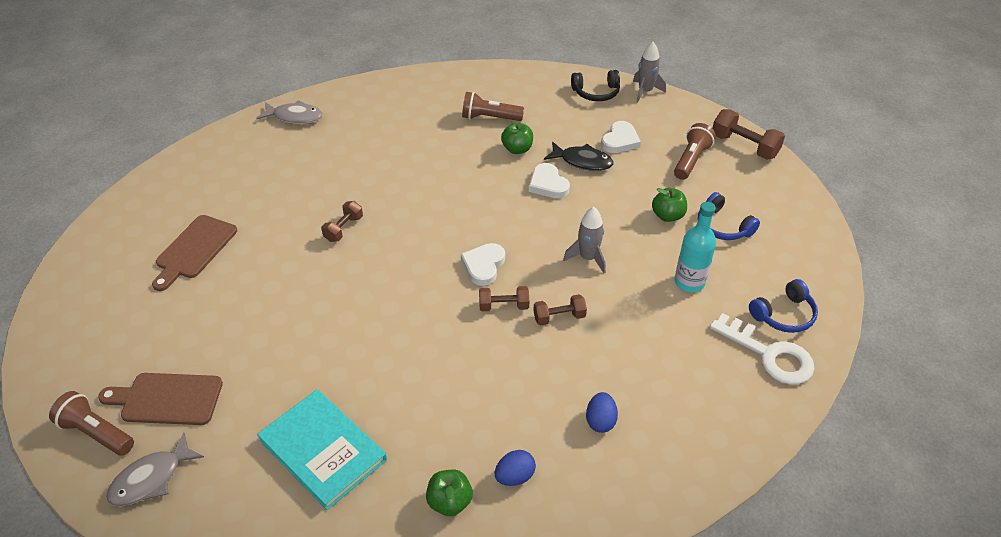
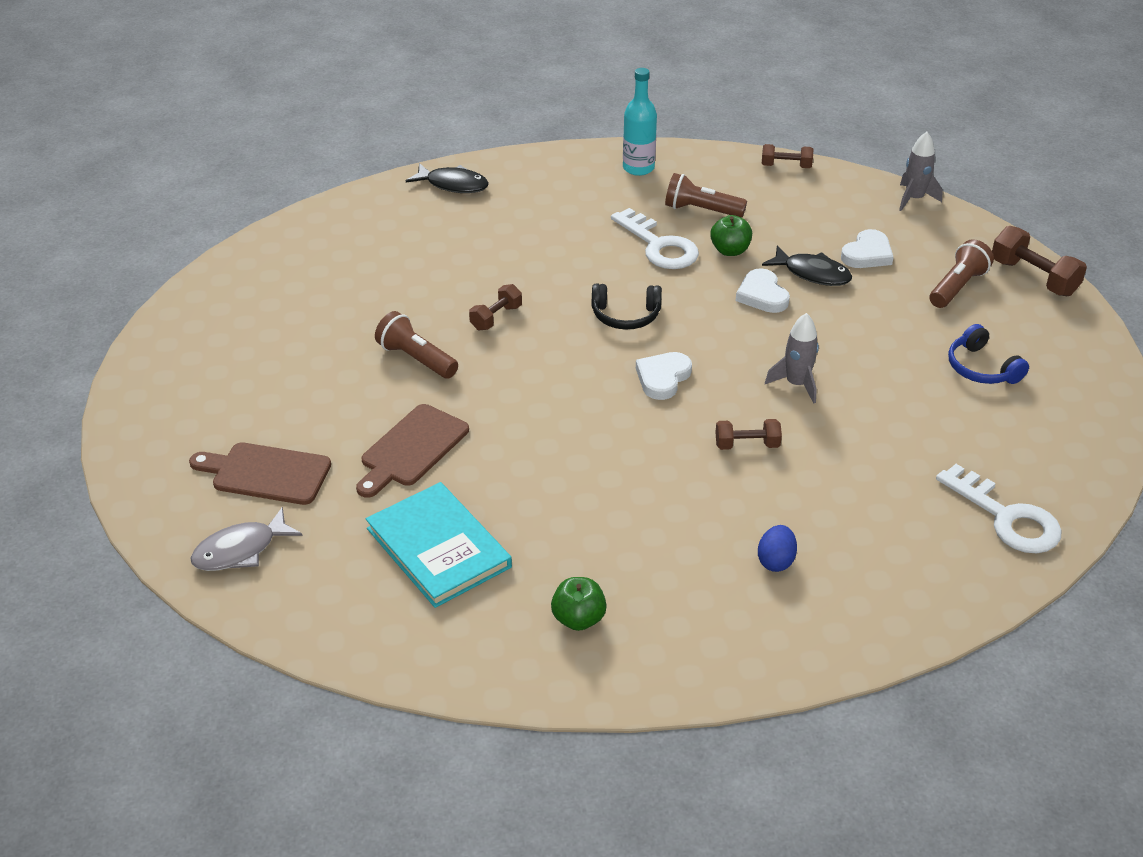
camera: 10 degrees right, 5 degrees down
brown flashlight [49,391,134,456] -> brown flashlight moved to [375,311,458,379]
brown cutting board [152,215,237,291] -> brown cutting board moved to [356,404,469,498]
grey fish [256,100,323,124] -> black fish [406,163,489,193]
brown dumbbell [479,286,529,311] -> brown dumbbell moved to [762,144,813,168]
blue egg [495,450,536,486] -> none
black headphones [571,70,620,101] -> black headphones moved to [592,284,662,330]
green apple [652,188,687,222] -> none
turquoise bottle [675,202,716,292] -> turquoise bottle moved to [623,68,657,176]
blue headphones [749,279,818,333] -> none
none -> white key [611,208,699,269]

